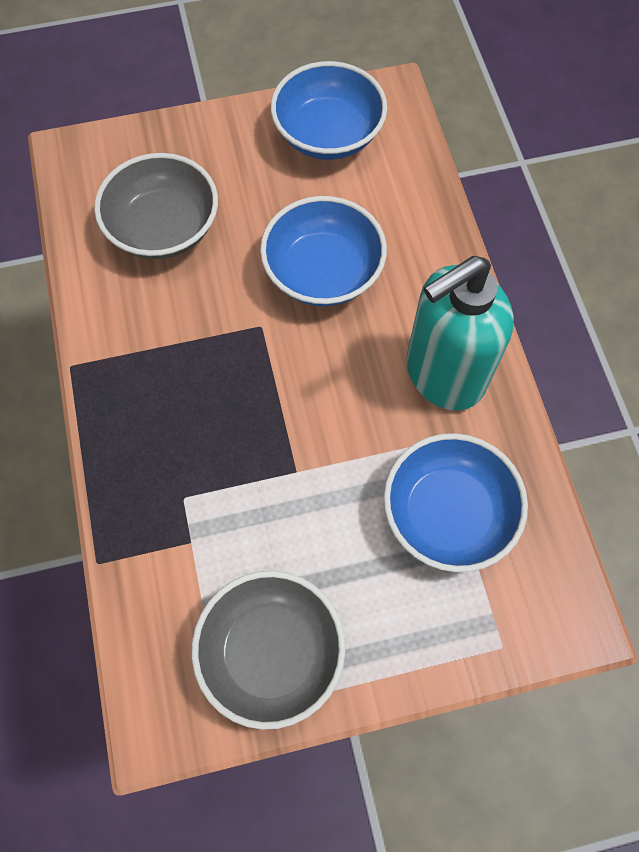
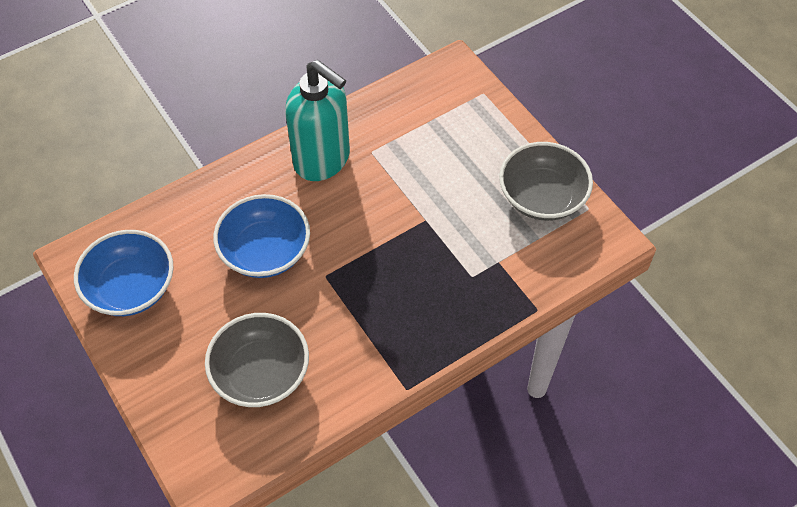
camera: 110 degrees left, 10 degrees down
blue bowl [384,433,528,572] -> none

